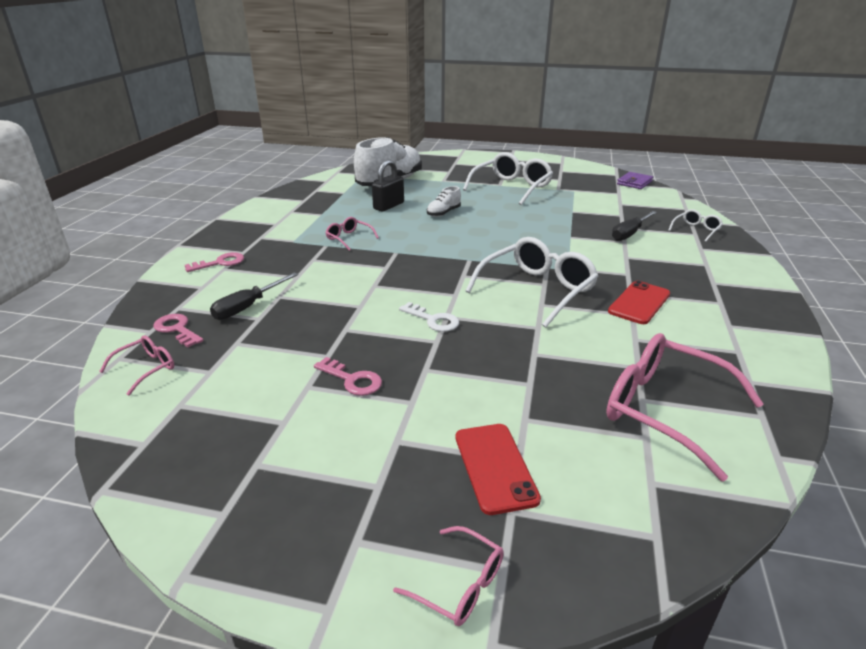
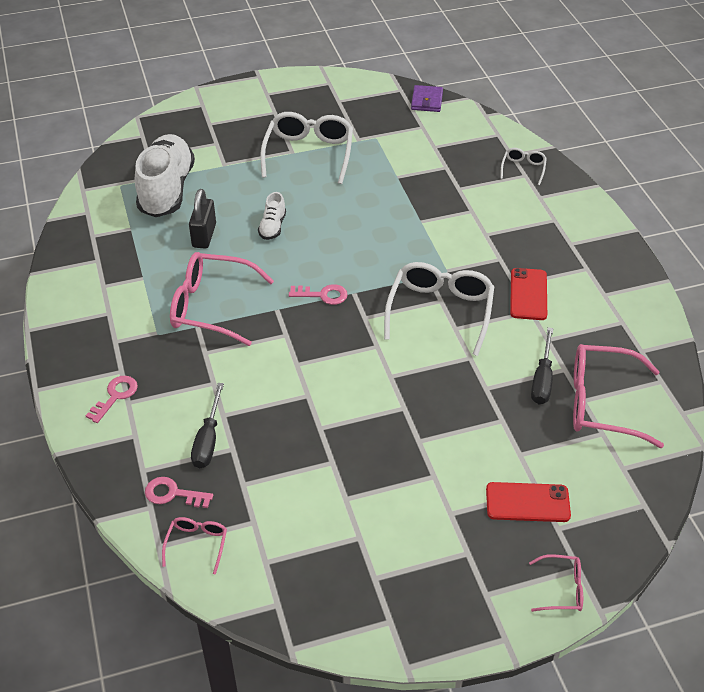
camera: 30 degrees left, 15 degrees up
pink key [314,357,382,396] -> pink key moved to [289,284,348,305]
pink glasses [325,217,379,251] -> pink glasses [170,252,274,346], size x2.06
white key [399,302,459,332] -> none
red phone [455,424,541,515] -> red phone turned 45 degrees counterclockwise [486,482,571,522]
black screwdriver [612,211,657,241] -> black screwdriver moved to [531,327,553,404]

